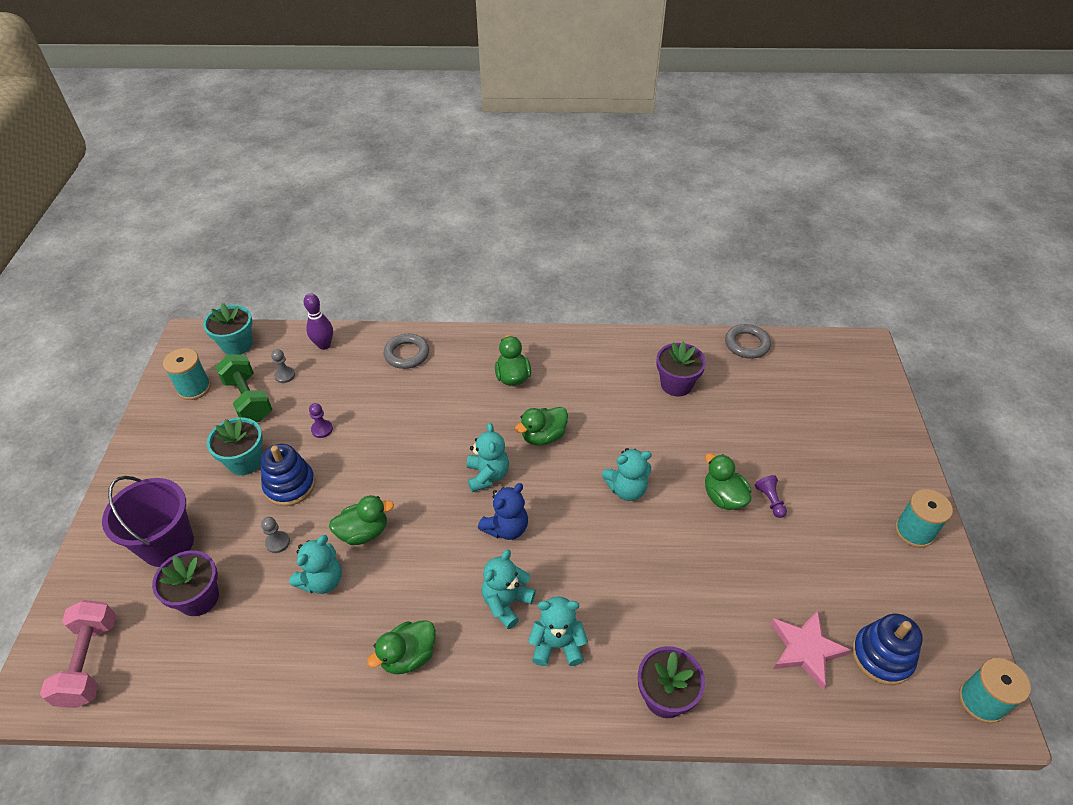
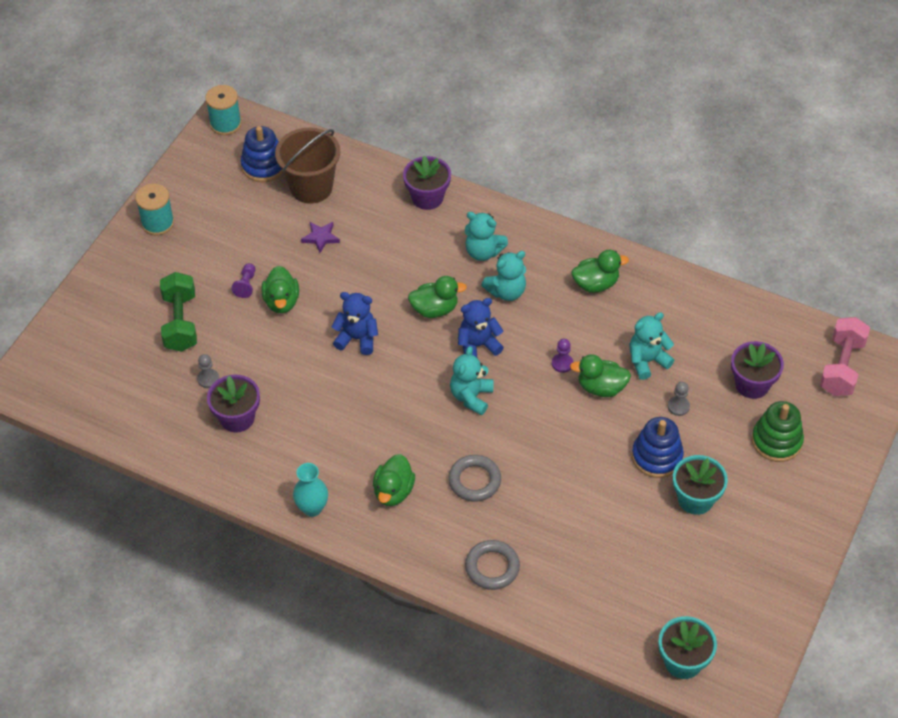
camera: 155 degrees left, 5 degrees up
purple bucket [102,476,194,567] -> green stacking toy [752,401,804,462]
turquoise spool [163,348,211,400] -> none
green dumbbell [215,354,272,422] -> green dumbbell moved to [160,272,197,352]
grey pawn [271,349,295,383] -> grey pawn moved to [197,354,219,388]
purple bowling pin [303,293,333,350] -> none
purple pawn [309,403,333,438] -> purple pawn moved to [552,339,573,373]
green duck [515,407,568,445] -> green duck moved to [408,276,467,318]
turquoise teddy bear [602,448,652,501] -> blue teddy bear [331,292,378,355]
grey ring [725,324,771,359] -> grey ring moved to [448,455,501,502]
pink star [770,610,851,690] -> brown bucket [275,128,340,204]
none -> turquoise vase [293,463,328,517]
none -> purple star [301,222,340,253]

